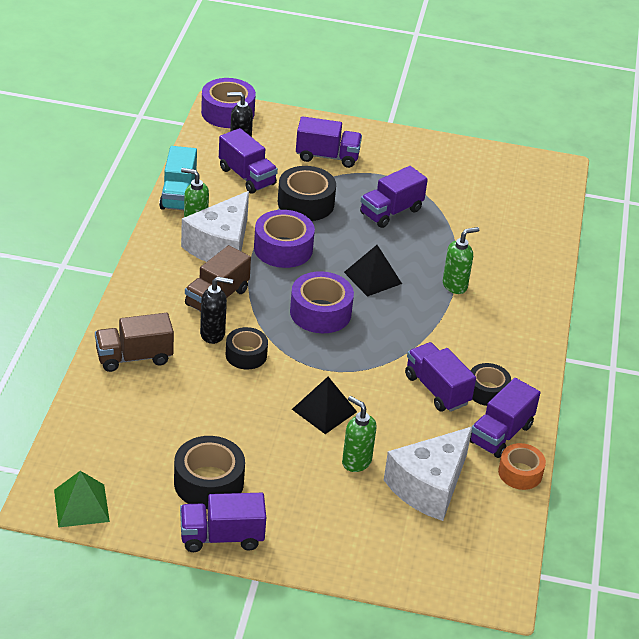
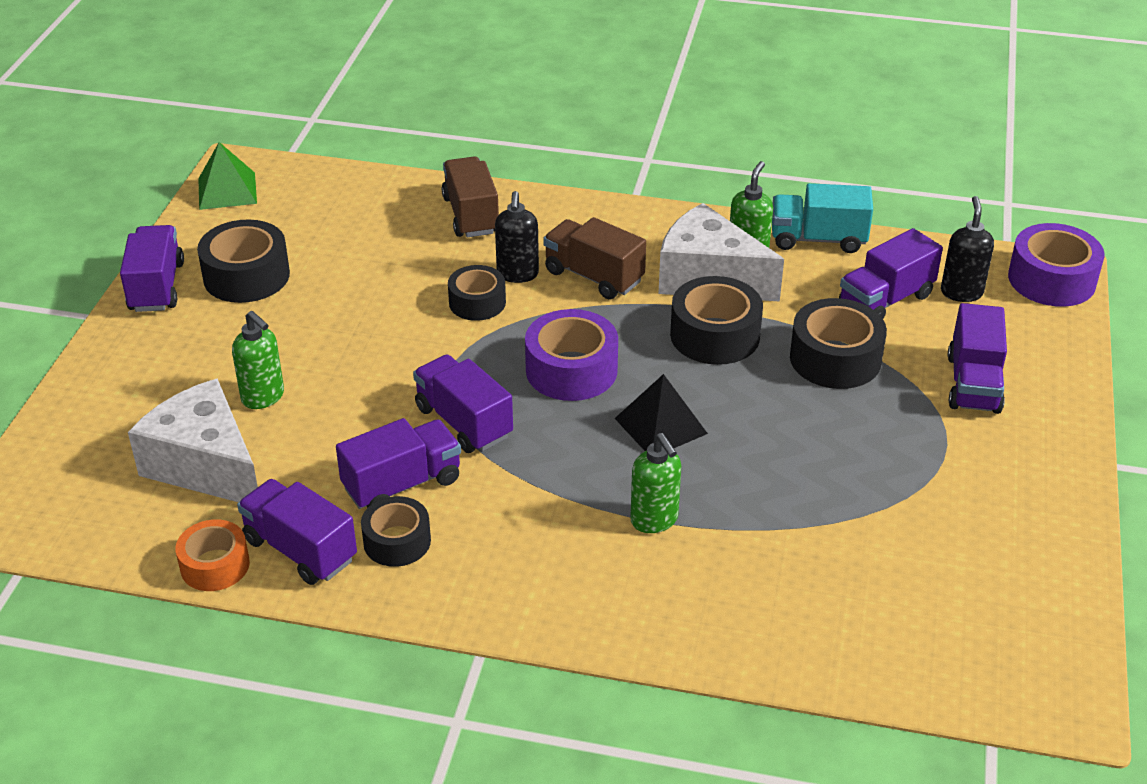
camera: 95 degrees right, 0 degrees up
purple tape [254,210,315,268] -> black tape [670,276,763,365]
black pyramid [292,377,357,434] -> none
green soap dispenser [342,396,377,472] -> green soap dispenser turned 90 degrees clockwise [232,311,284,409]
purple truck [360,166,428,228] -> purple truck moved to [413,354,513,453]

